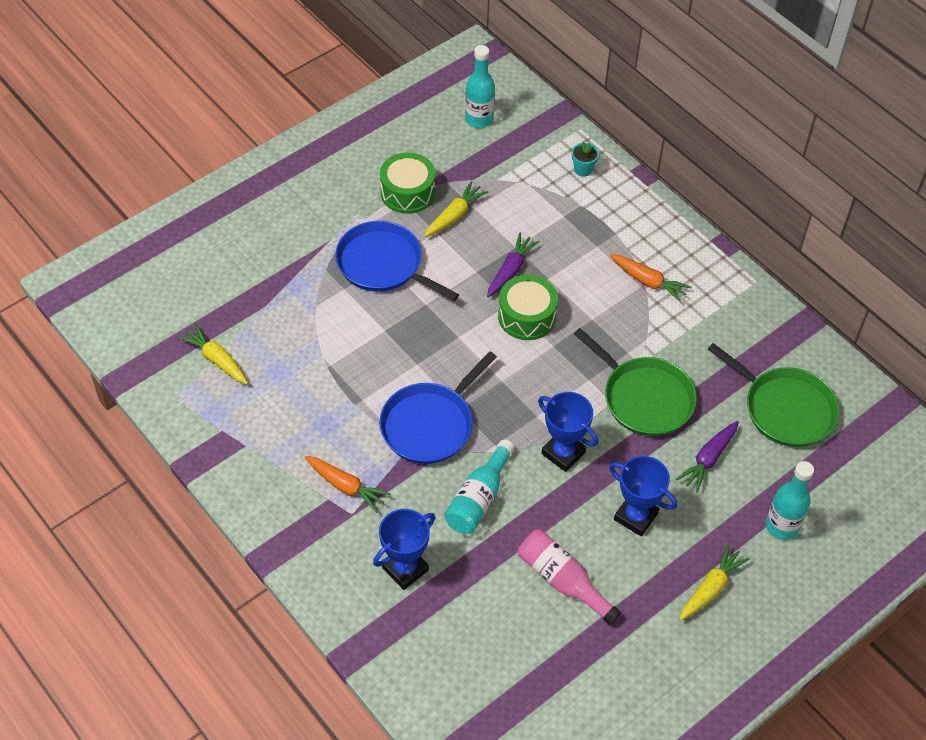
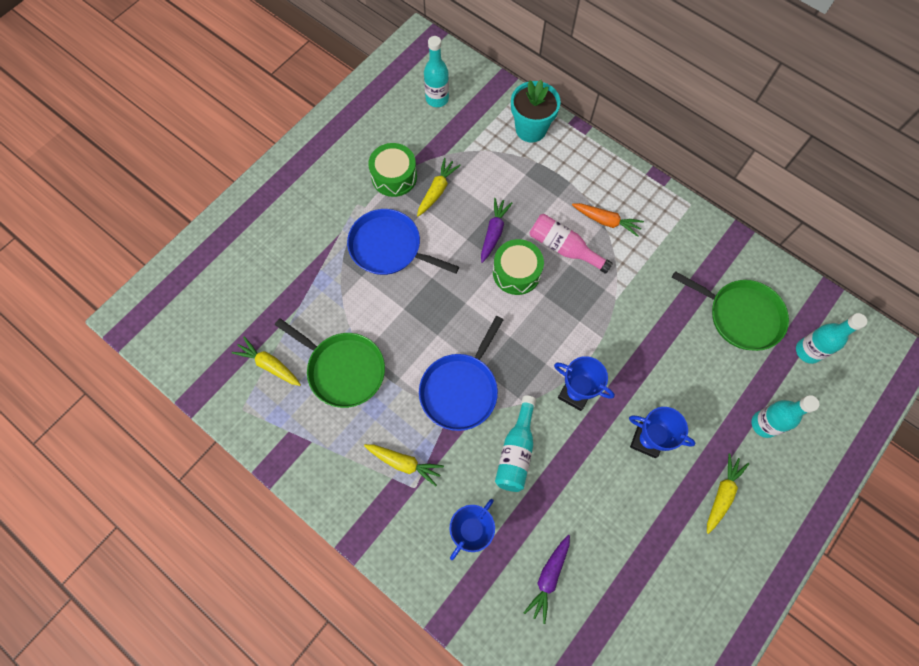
camera: 10 degrees left, 15 degrees up
orange carrot [305,456,391,513] -> yellow carrot [364,444,444,486]
pink bottle [518,529,621,625] -> pink bottle moved to [529,214,613,274]
turquoise flower pot [572,142,599,177] -> turquoise flower pot [511,80,561,142], size x2.09
green pan [574,328,697,436] -> green pan moved to [275,318,385,408]
purple carrot [676,421,739,492] -> purple carrot moved to [524,535,570,624]
none -> turquoise bottle [796,313,867,364]

